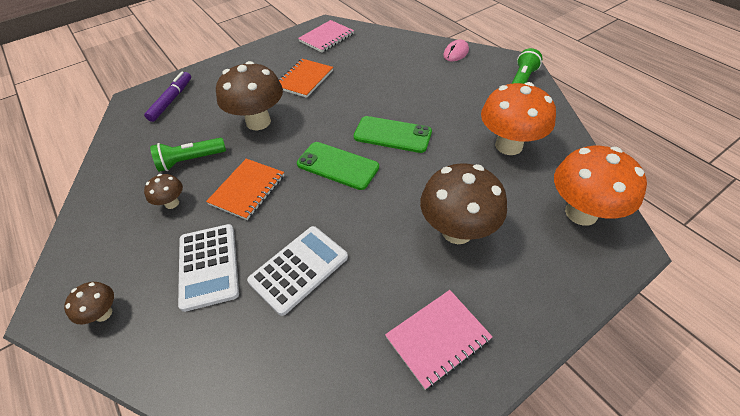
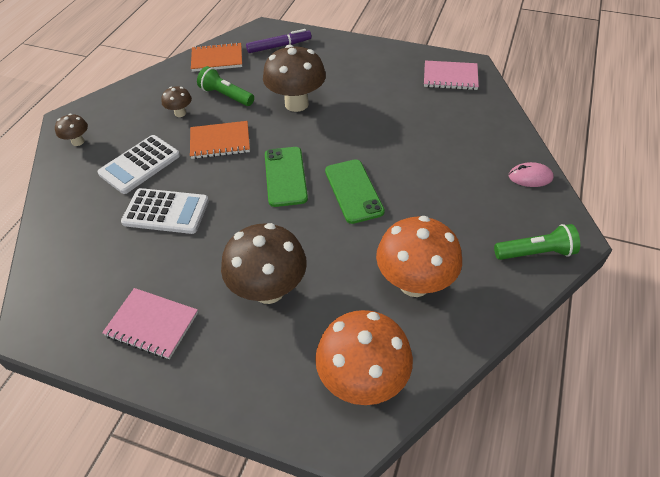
camera: 55 degrees right, 0 degrees up
orange notebook [279,59,333,98] -> orange notebook moved to [191,42,242,72]

